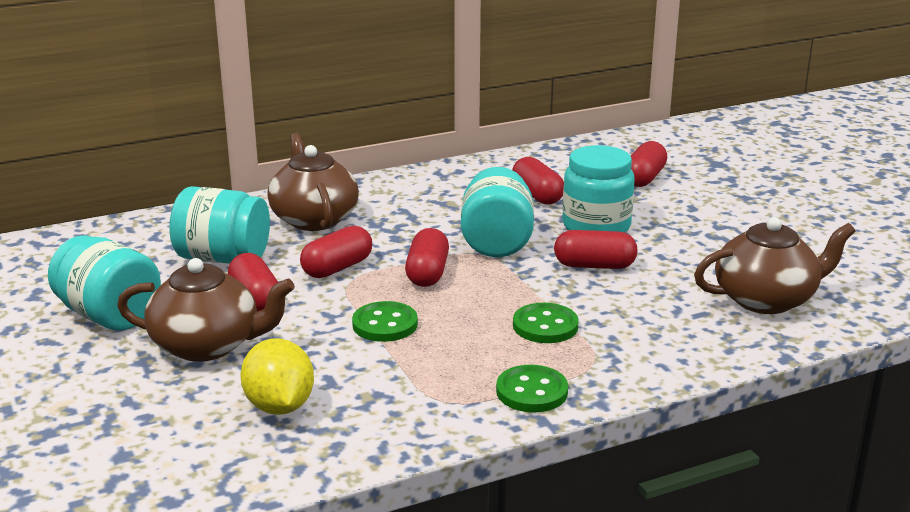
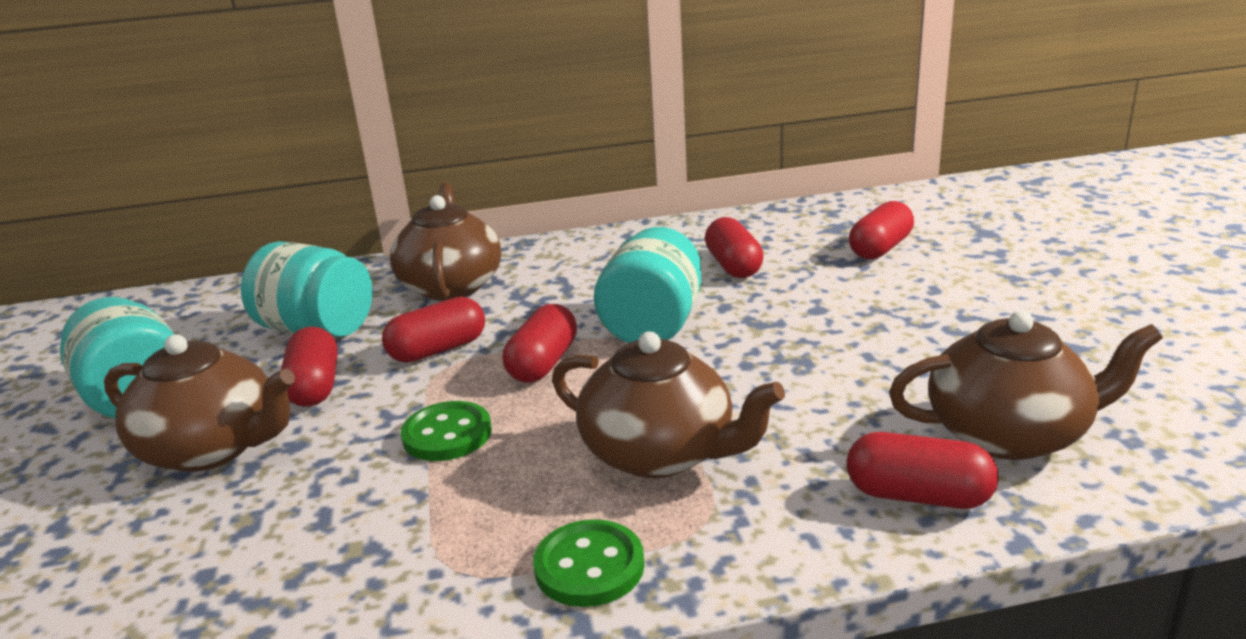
camera: 15 degrees right, 0 degrees up
yellow lemon [240,338,314,415] -> none
green button [513,303,579,343] -> brown teapot [552,332,785,478]
red capsule [554,230,638,269] -> red capsule moved to [847,432,999,509]
turquoise jar [562,145,635,233] -> none

